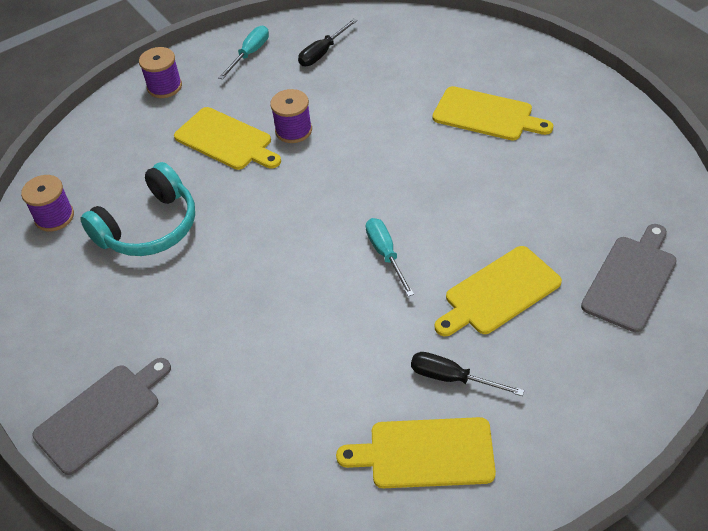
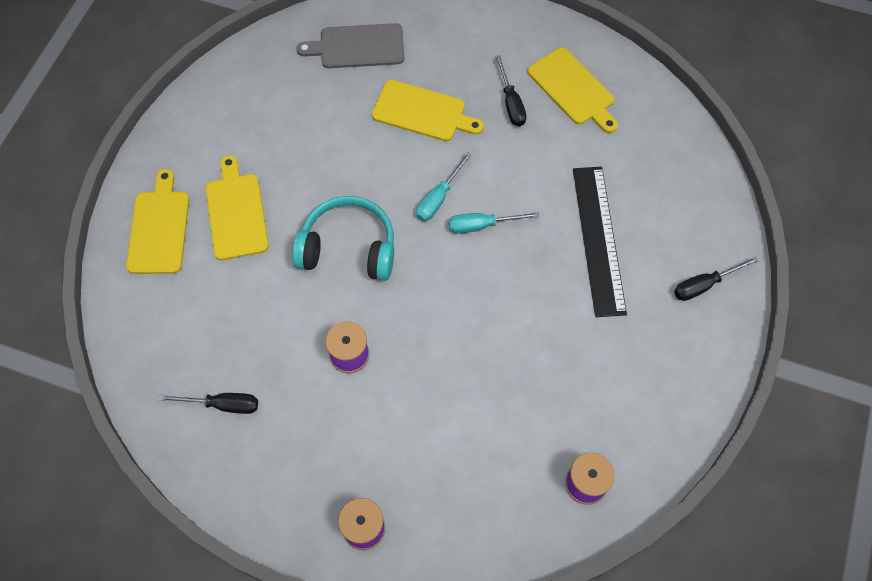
camera: 130 degrees left, 15 degrees up
grey cutting board [32,358,171,475] -> black screwdriver [674,256,759,301]
turquoise headphones [80,162,195,256] -> turquoise headphones moved to [292,196,394,281]
yellow cutting board [174,107,281,170] -> yellow cutting board moved to [126,169,189,274]
turquoise screwdriver [218,26,269,80] -> turquoise screwdriver moved to [449,212,540,234]
none -> black ruler [573,167,627,317]

